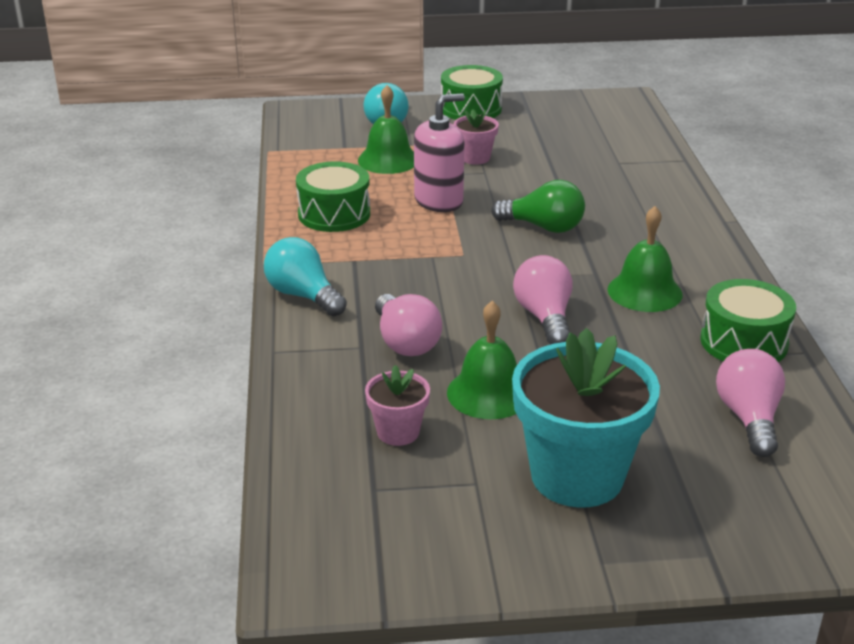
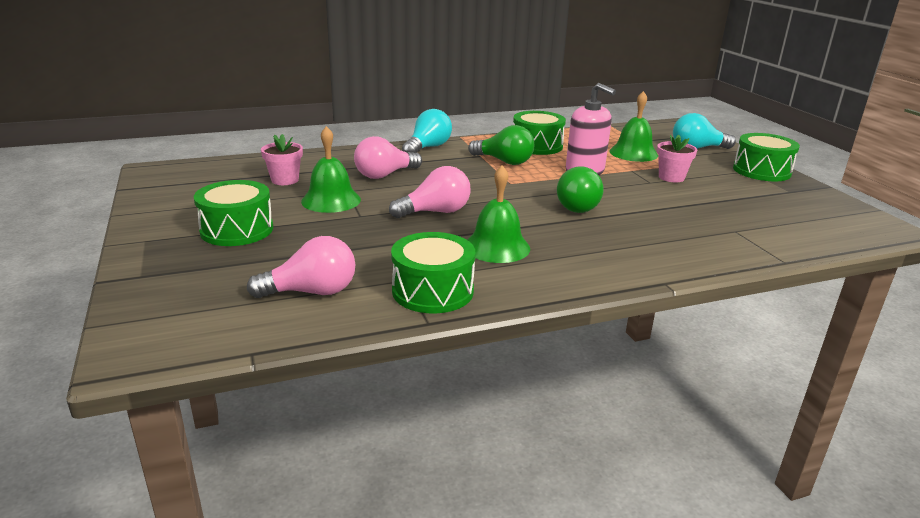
camera: 75 degrees right, 5 degrees down
turquoise flower pot [512,328,660,507] -> green drum [194,180,273,246]
none -> green light bulb [468,125,534,165]

